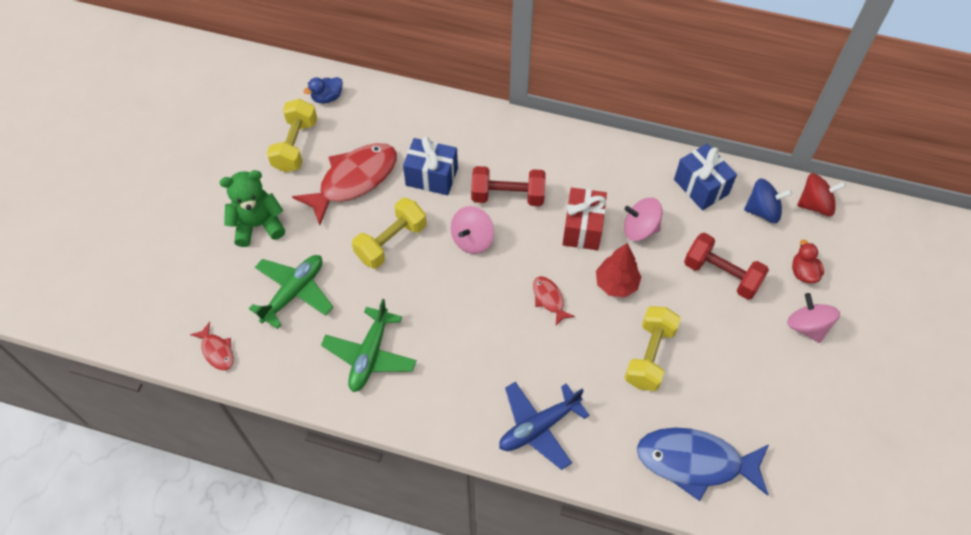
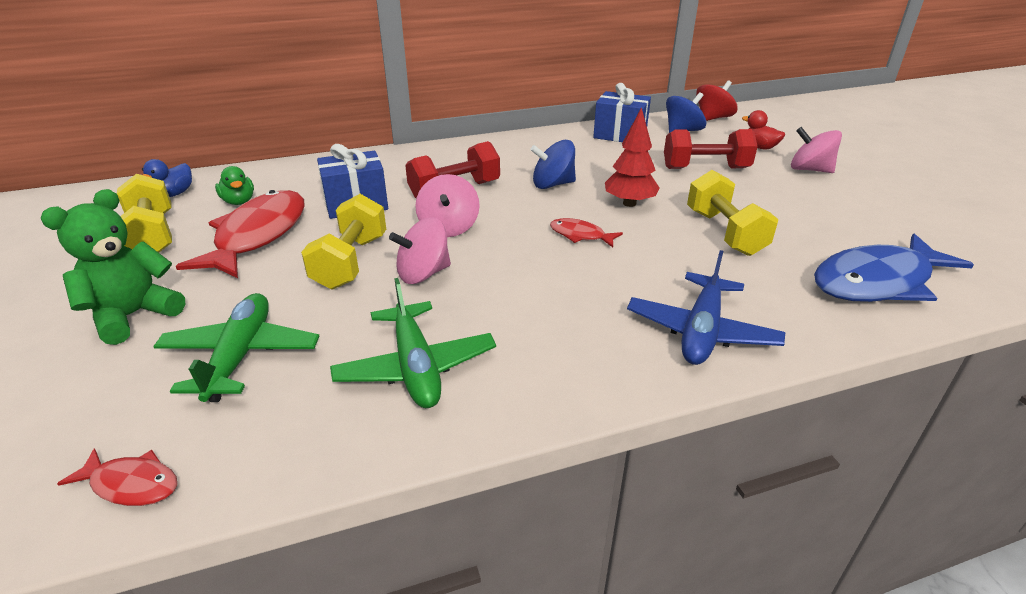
camera: 35 degrees left, 25 degrees down
red gift [562,188,607,250] -> blue spinning top [530,140,576,189]
pink spinning top [624,198,663,241] -> pink spinning top moved to [389,217,451,284]
none -> green duck [215,166,254,205]

